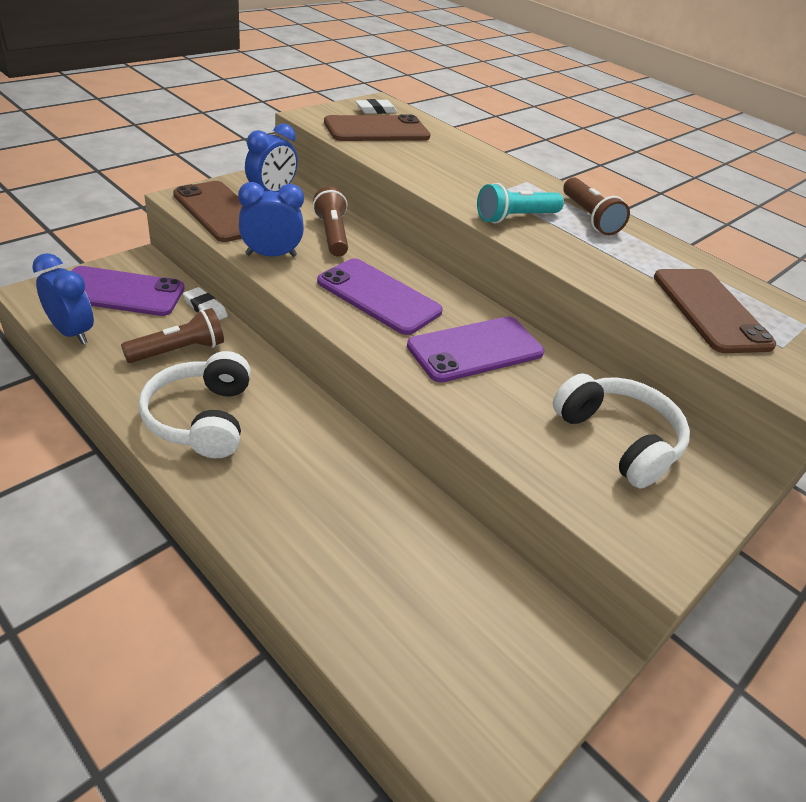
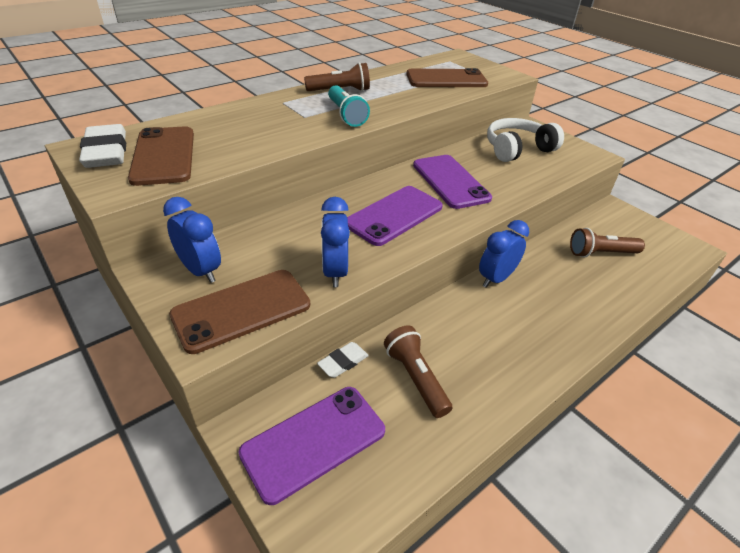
camera: 80 degrees left, 0 degrees up
blue clock [32,253,94,345] -> blue clock moved to [479,220,529,288]
purple phone [72,266,185,316] -> purple phone turned 45 degrees clockwise [238,387,385,505]
white headphones [139,351,251,458] -> none
brown flashlight [313,186,348,257] -> brown flashlight moved to [570,228,645,257]
white eraser [355,99,397,114] -> white eraser [79,124,126,168], size x1.80

